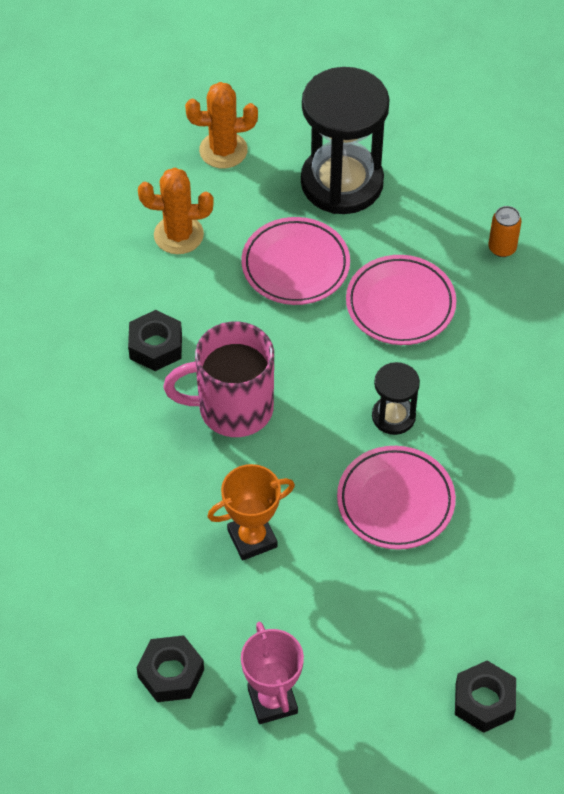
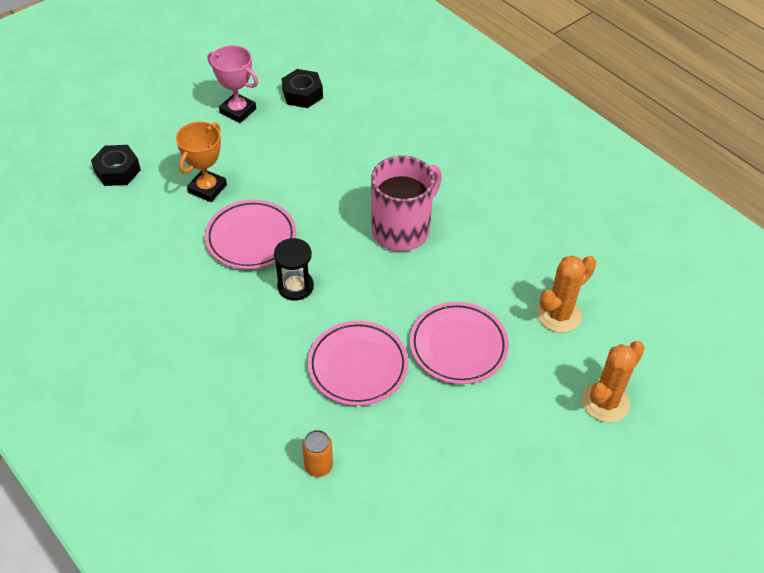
camera: 140 degrees right, 5 degrees down
black nut [128,310,182,371] -> none
orange trophy [207,464,295,561] -> orange trophy moved to [176,122,227,202]
black hourglass [301,67,390,214] -> none

